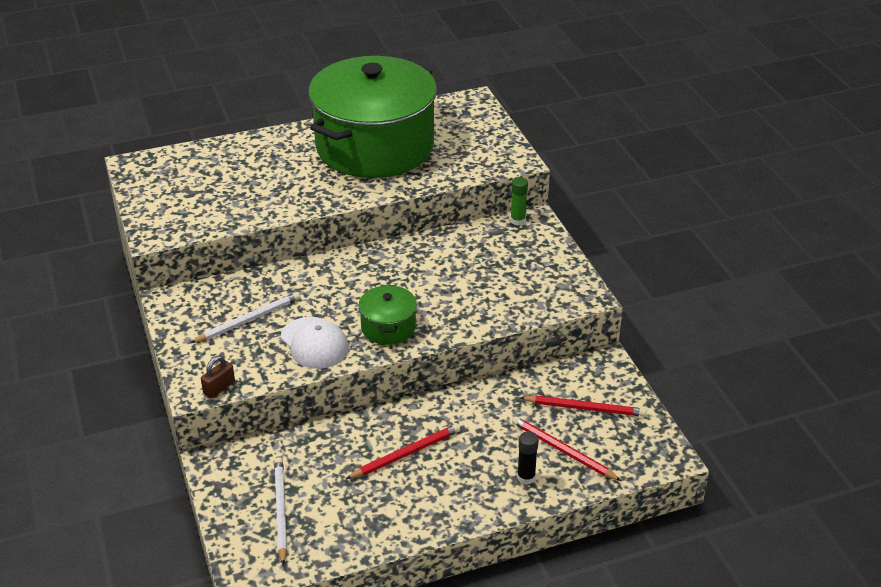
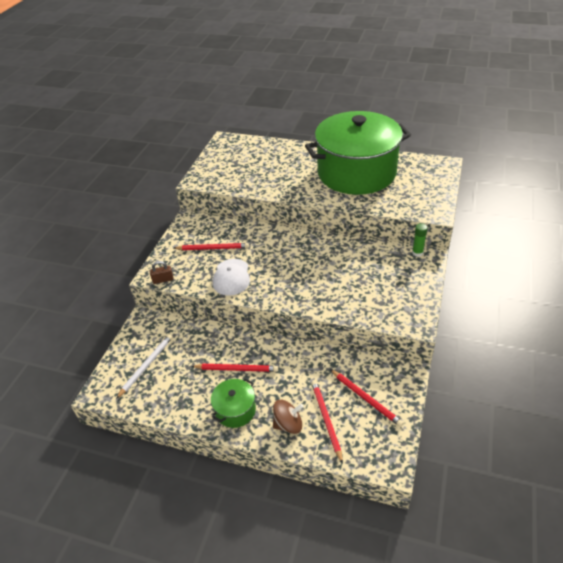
camera: 40 degrees right, 5 degrees up
white pencil [190,292,300,343] -> red pencil [174,243,249,250]
green pot [358,285,417,345] -> green pot moved to [211,378,256,428]
black glue stick [517,431,539,485] -> brown spinning top [273,400,304,434]

